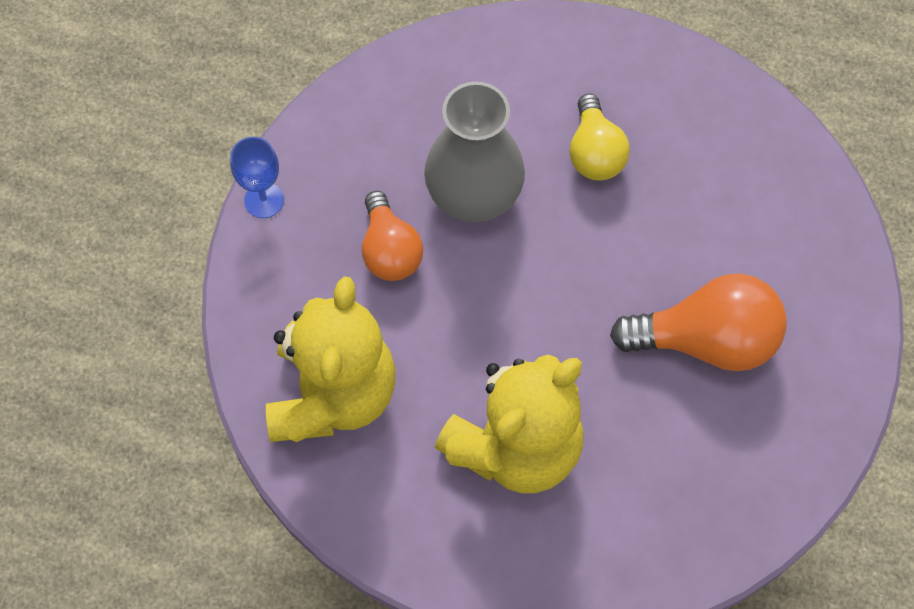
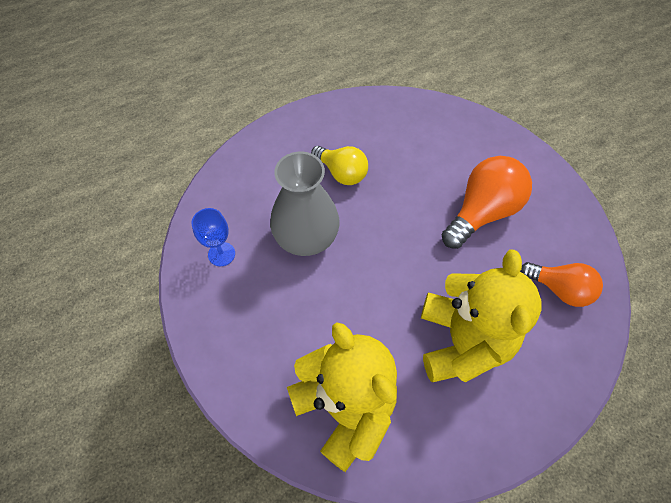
camera: 45 degrees left, 5 degrees down
blue goblet [230,137,284,218] -> blue goblet moved to [192,208,235,266]
orange light bulb [362,191,423,281] -> orange light bulb moved to [520,262,603,307]

